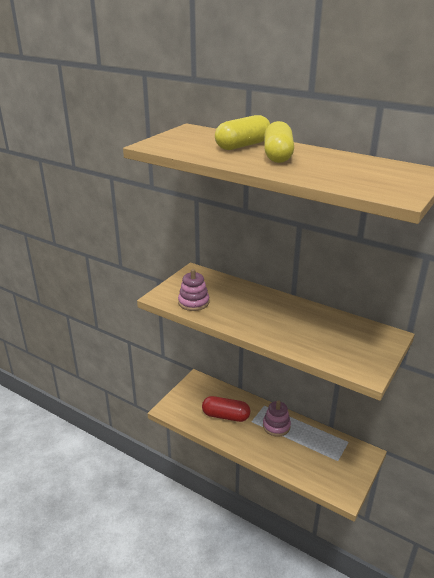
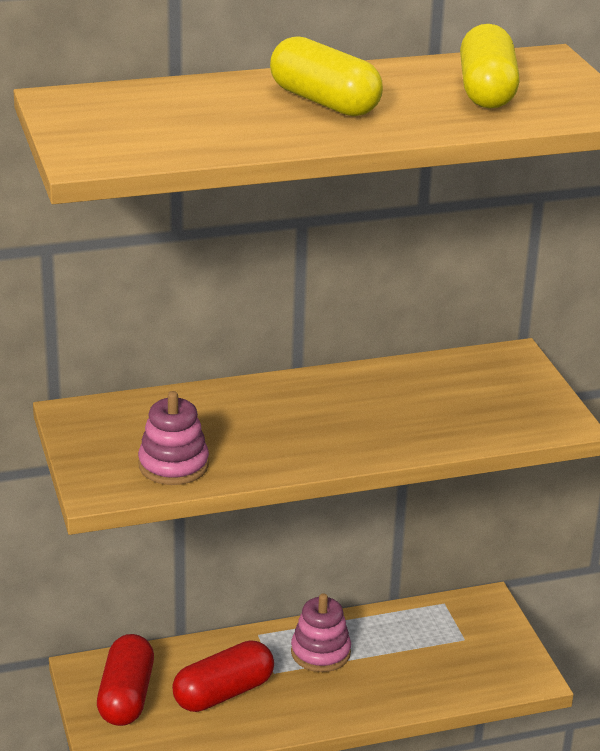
camera: 50 degrees left, 0 degrees up
yellow capsule [215,115,270,150] -> yellow capsule moved to [460,24,520,109]
none -> red capsule [97,634,154,726]

